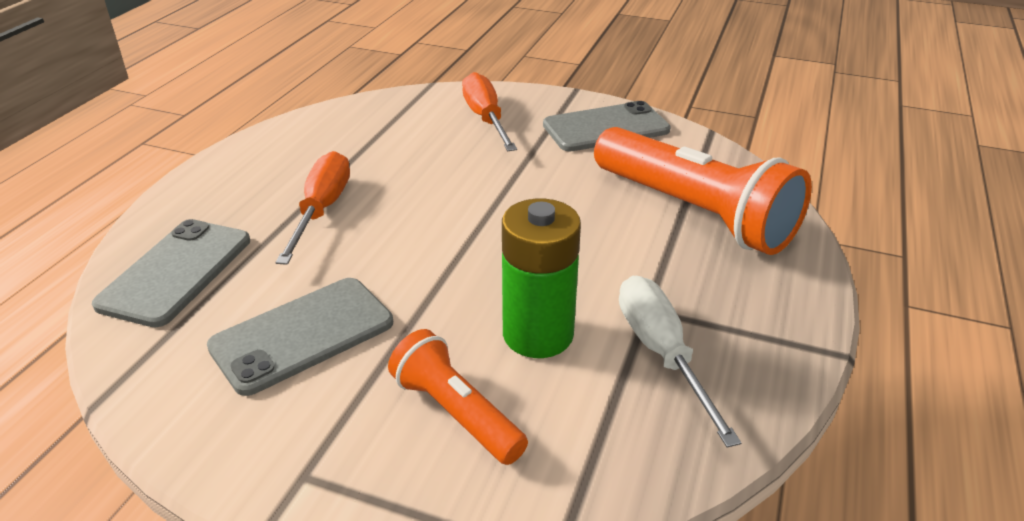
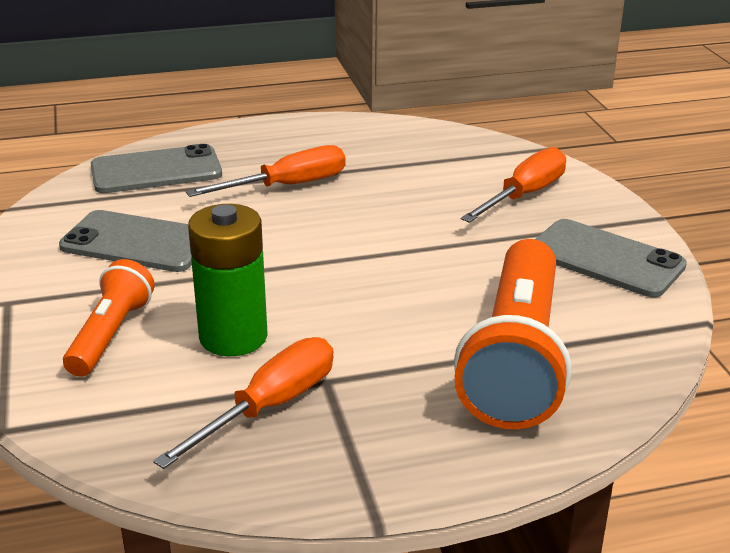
camera: 55 degrees right, 5 degrees down
white screwdriver [619,276,741,448] -> orange screwdriver [153,337,334,469]

